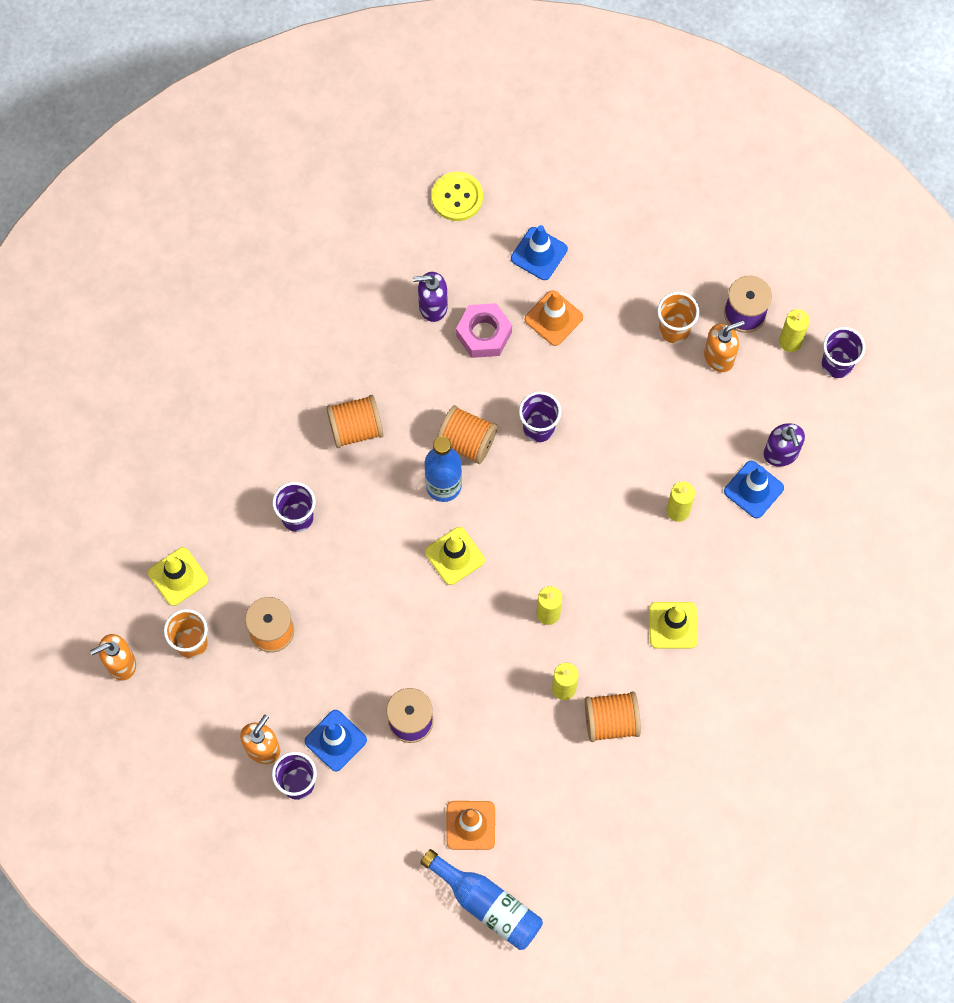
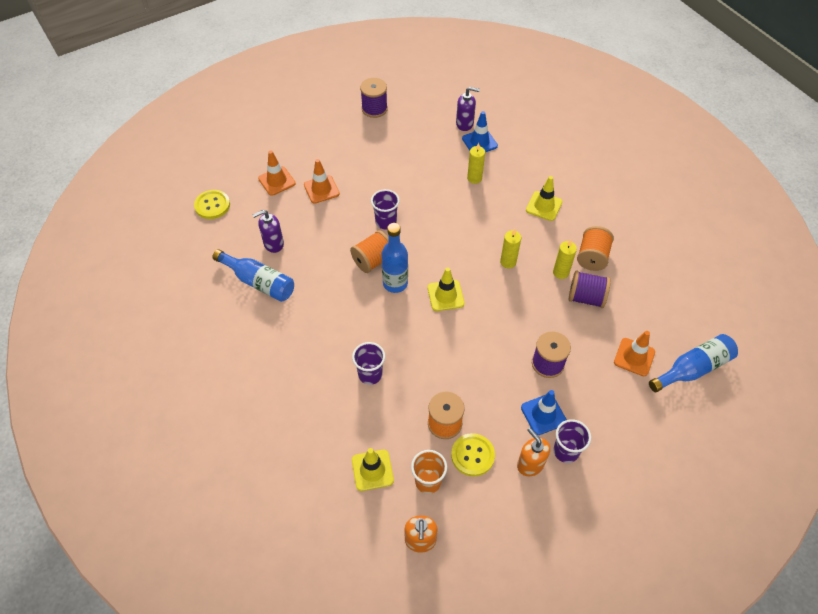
camera: 65 degrees left, 15 degrees down
orange spool [326,395,384,448] -> none
purple soap dispenser [413,272,448,322] -> purple soap dispenser turned 45 degrees clockwise [252,210,284,253]
pink nut [456,303,512,358] -> none
blue traffic cone [511,225,568,280] -> orange traffic cone [258,151,296,196]
orange cup [657,292,699,343] -> none
orange soap dispenser [704,320,745,372] -> none
yellow candle [779,309,810,352] -> none
purple cup [822,327,865,378] -> none
none -> blue bottle [212,249,294,302]
none -> yellow button [451,433,495,477]
none -> purple spool [569,270,611,308]

